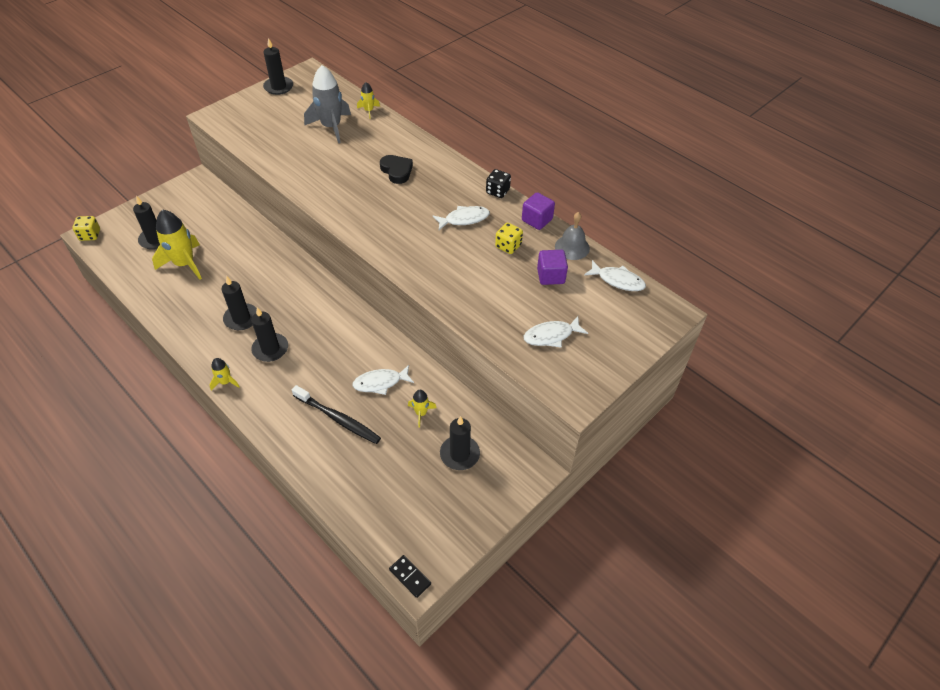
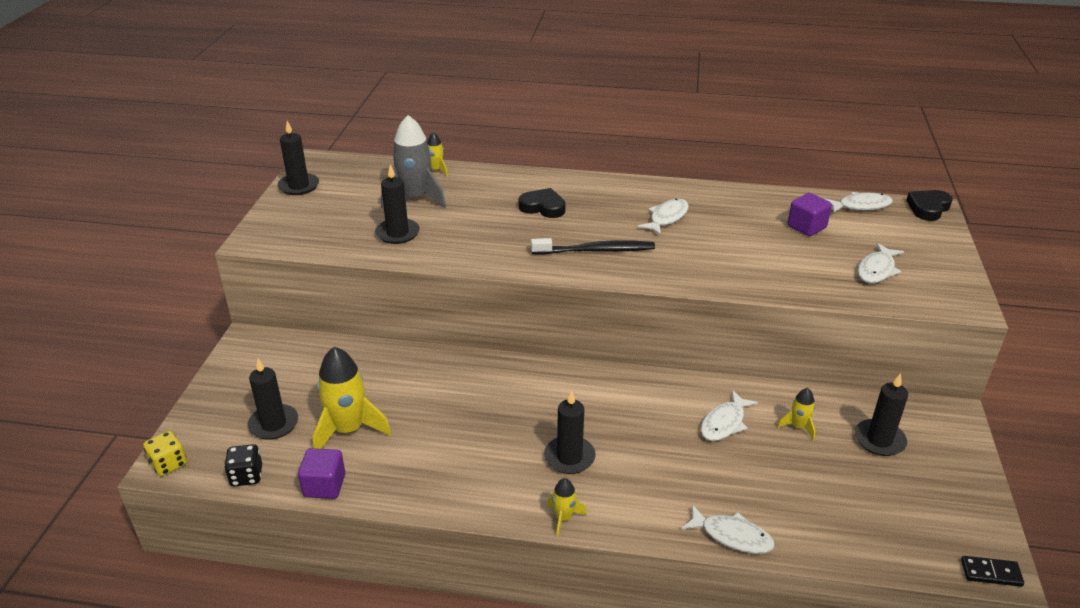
camera: 35 degrees left, 15 degrees down
black candle [222,276,257,330] -> black candle moved to [375,164,420,244]
black toothbrush [292,385,381,444] -> black toothbrush moved to [531,238,655,255]
black dice [486,169,511,198] -> black dice moved to [224,444,262,486]
yellow dice [495,223,523,254] -> none
purple cube [522,192,555,230] -> purple cube moved to [298,448,345,499]
grey bell [555,212,590,260] -> none
none -> white fish [681,505,775,554]
none -> black heart [906,190,953,221]

